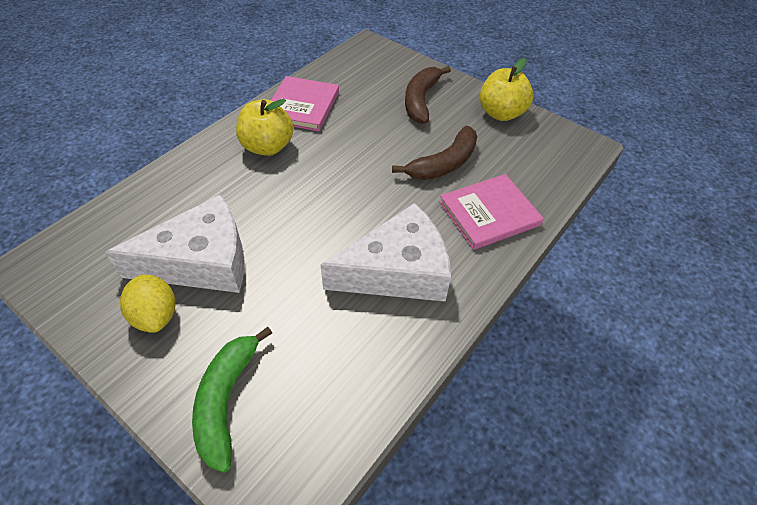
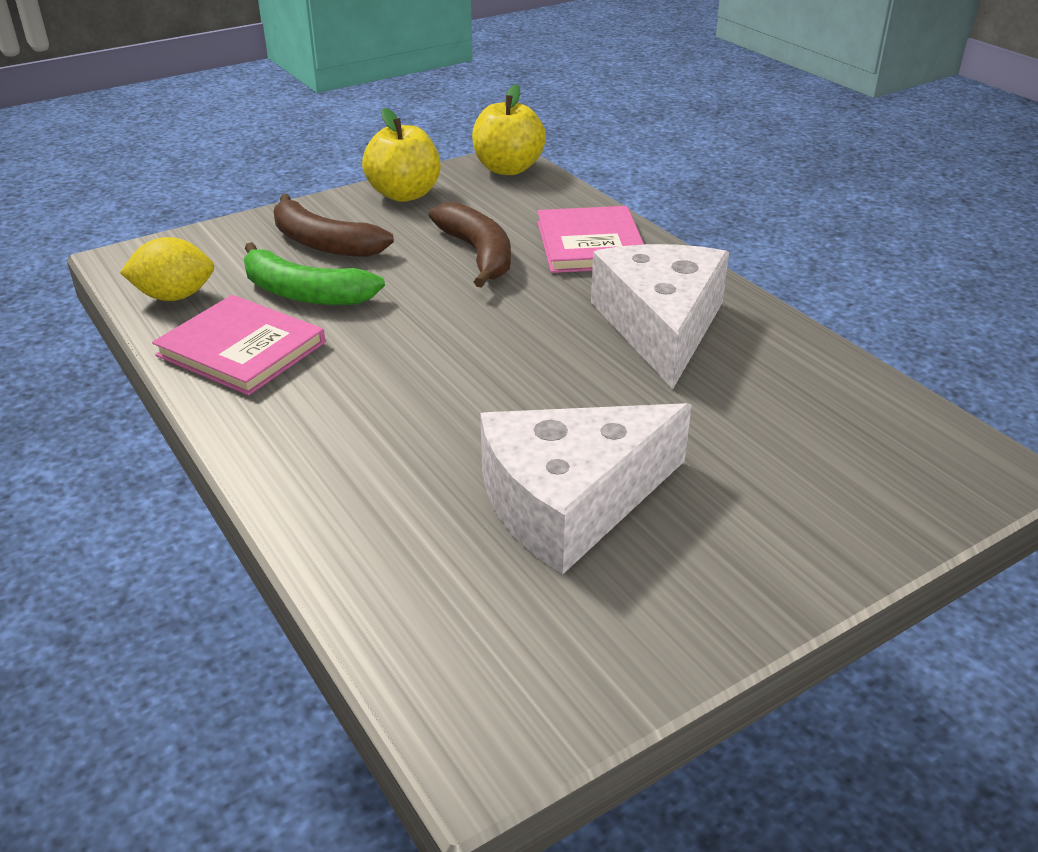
camera: 70 degrees left, 15 degrees down
white cheese [105,194,245,293] -> white cheese turned 120 degrees counterclockwise [480,403,692,574]
yellow lemon [120,274,175,333] -> yellow lemon moved to [120,237,214,301]
green banana [192,327,272,473] -> green banana moved to [244,242,385,305]
yellow apple [236,99,294,156] -> yellow apple moved to [472,84,546,175]

